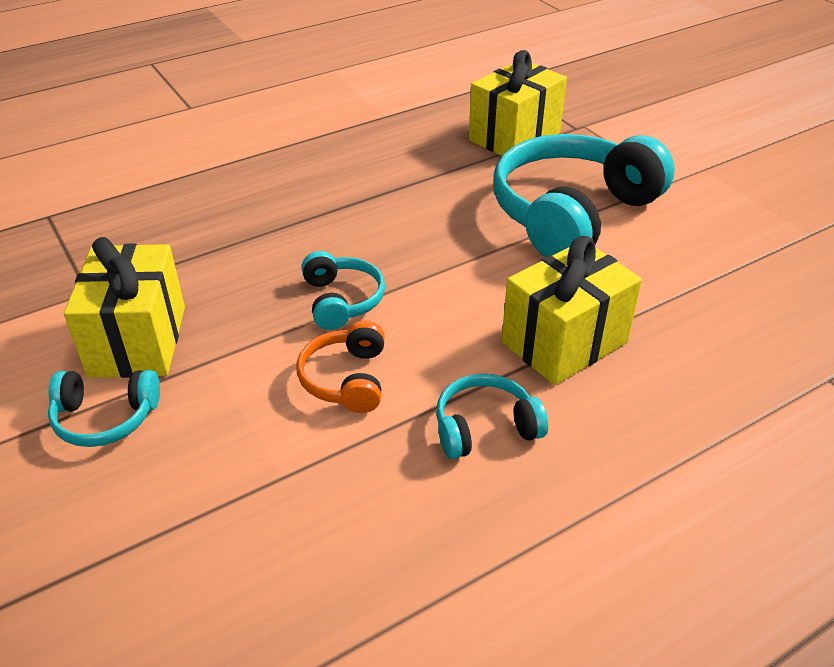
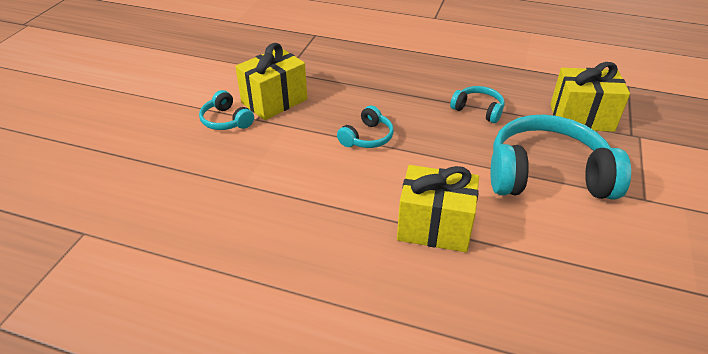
camera: 50 degrees right, 0 degrees up
orange headphones [297,321,385,413] -> none
turquoise headphones [436,374,548,459] -> turquoise headphones moved to [450,86,505,123]

